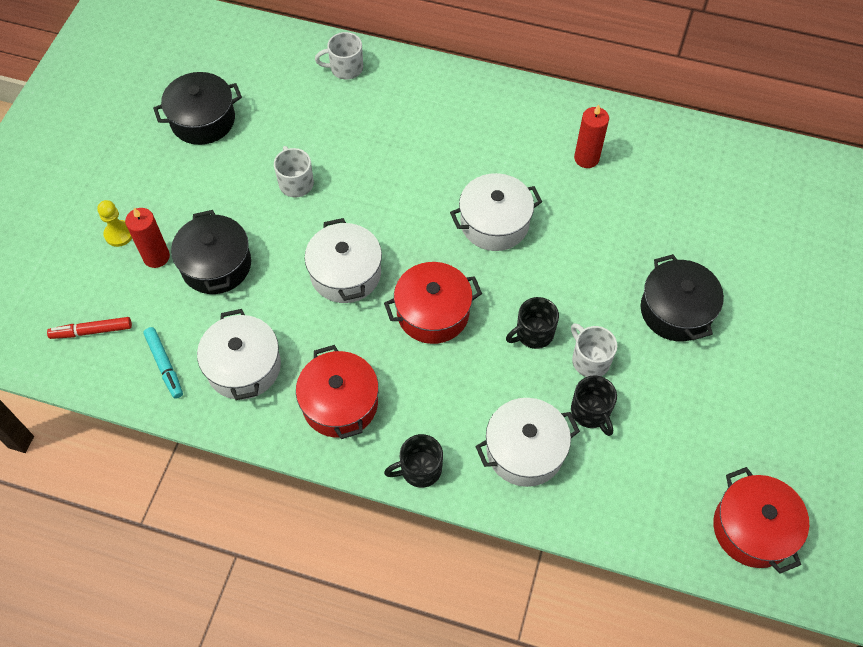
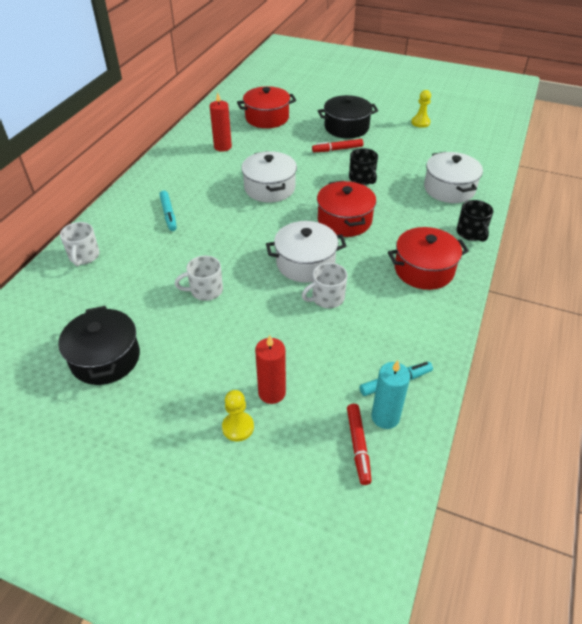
camera: 85 degrees left, 15 degrees down
black pot [171,210,251,294] -> none
white pot [197,309,281,400] -> none
white mug [571,323,617,377] -> white mug moved to [302,263,347,308]
black mug [571,375,617,436] -> none
red pot [713,467,809,574] -> red pot moved to [237,86,296,128]
none -> turquoise marker [159,191,177,231]
none -> red marker [312,139,364,152]
none -> turquoise candle [371,360,411,429]
none -> yellow pawn [411,90,431,128]

